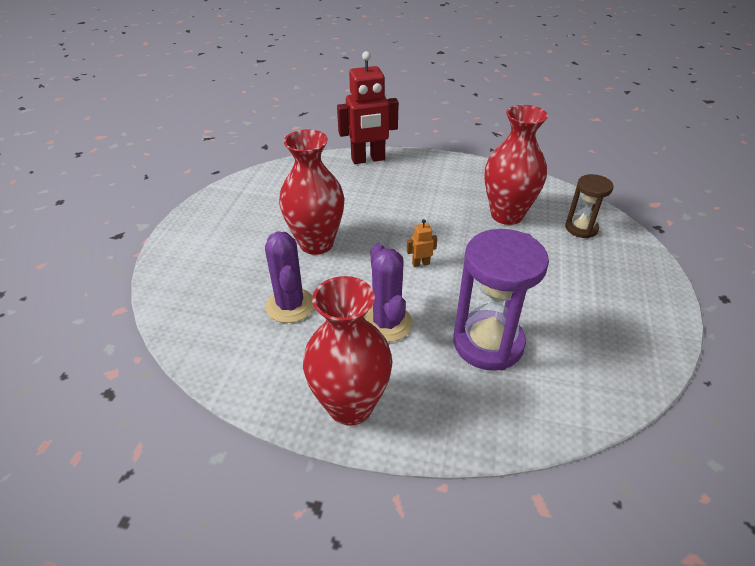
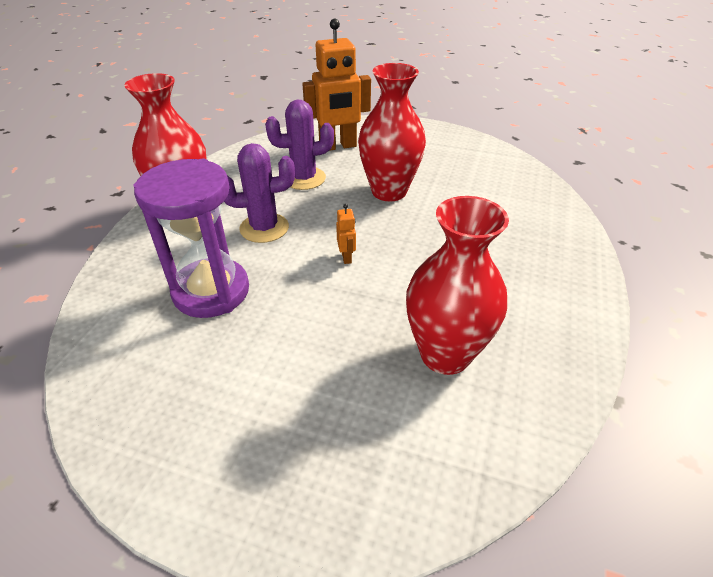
camera: 95 degrees right, 0 degrees up
red robot [337,51,399,164] -> none
brown hourglass [565,174,614,238] -> none
none -> orange robot [302,18,371,151]

